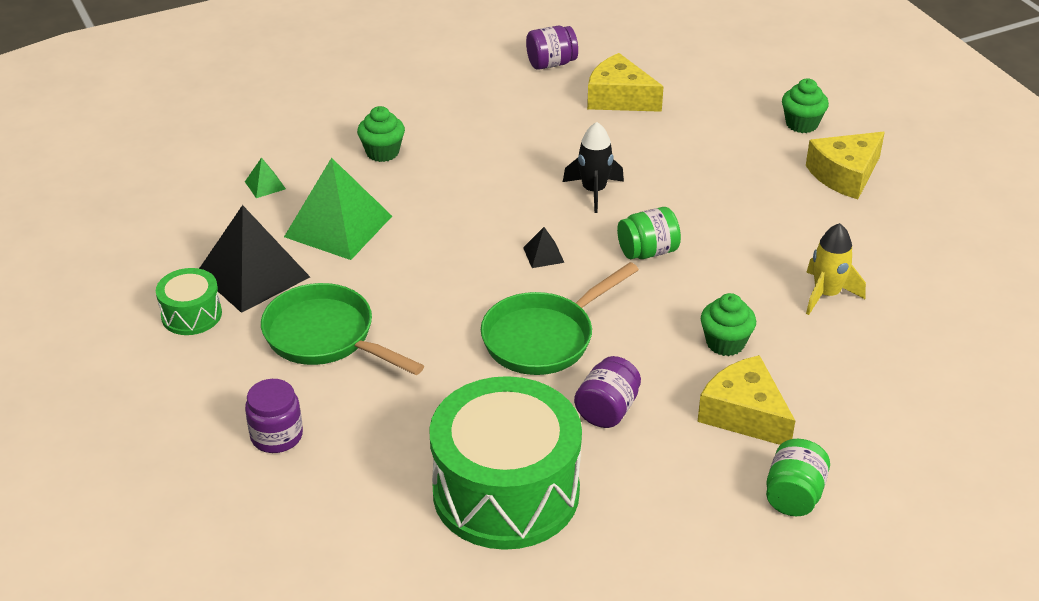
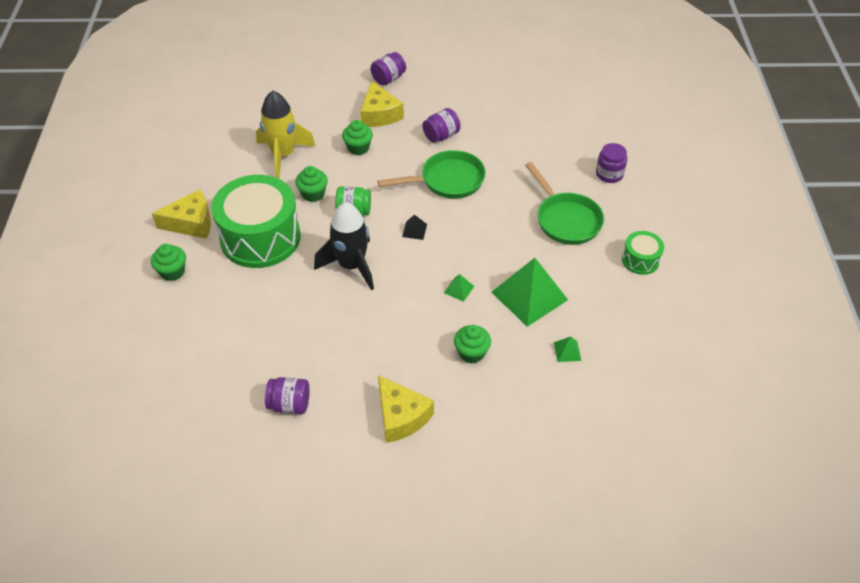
camera: 155 degrees left, 10 degrees up
black pyramid [199,205,310,313] -> none
green drum [429,376,582,550] -> green drum moved to [211,175,301,268]
black rocket [563,122,624,213] -> black rocket [314,202,374,290], size x1.55
yellow cheese [587,53,664,112] -> yellow cheese moved to [378,375,434,443]
green jar [766,439,830,516] -> purple jar [371,52,406,86]
yellow rocket [806,223,866,315] -> yellow rocket [256,91,315,179], size x1.55
none -> green cupcake [295,166,328,202]
none -> green pyramid [444,274,474,302]

